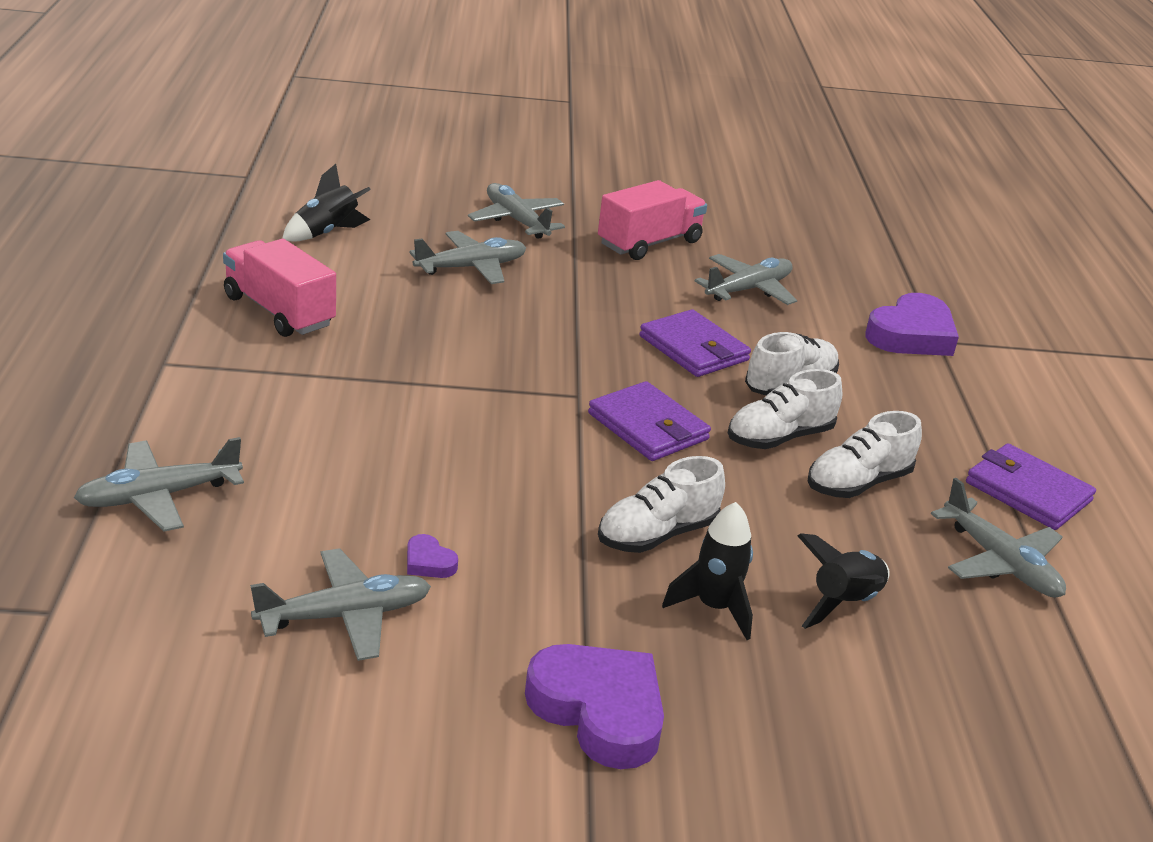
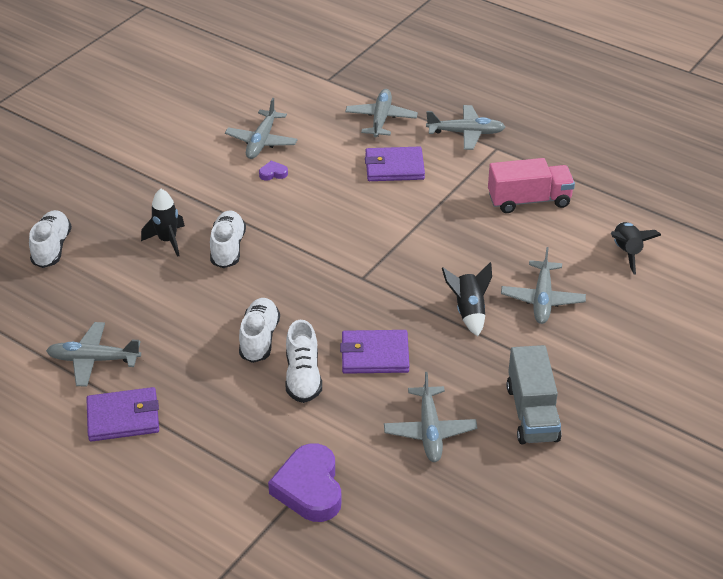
camera: 130 degrees right, 10 degrees up
grey plane [468,183,565,239] -> grey plane moved to [426,105,505,150]
purple heart [525,644,664,769] -> none
purple wallet [588,381,711,461] -> purple wallet moved to [365,147,425,181]
pink truck [598,180,707,260] -> grey truck [506,345,562,444]
black rocket [797,533,890,629] -> black rocket moved to [442,262,492,336]
white shoe [807,411,922,498] -> white shoe moved to [29,210,72,268]

